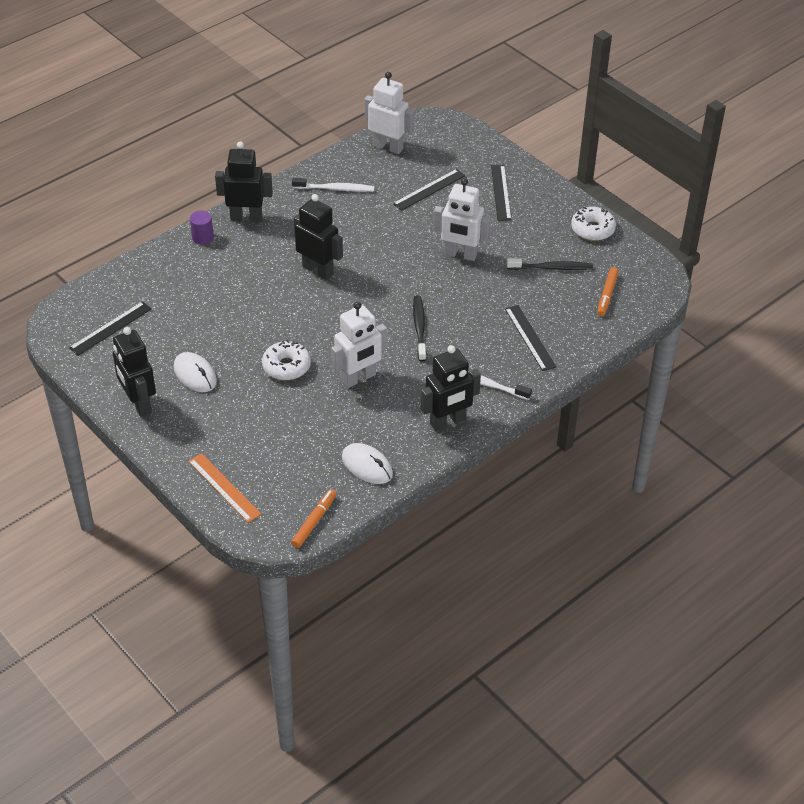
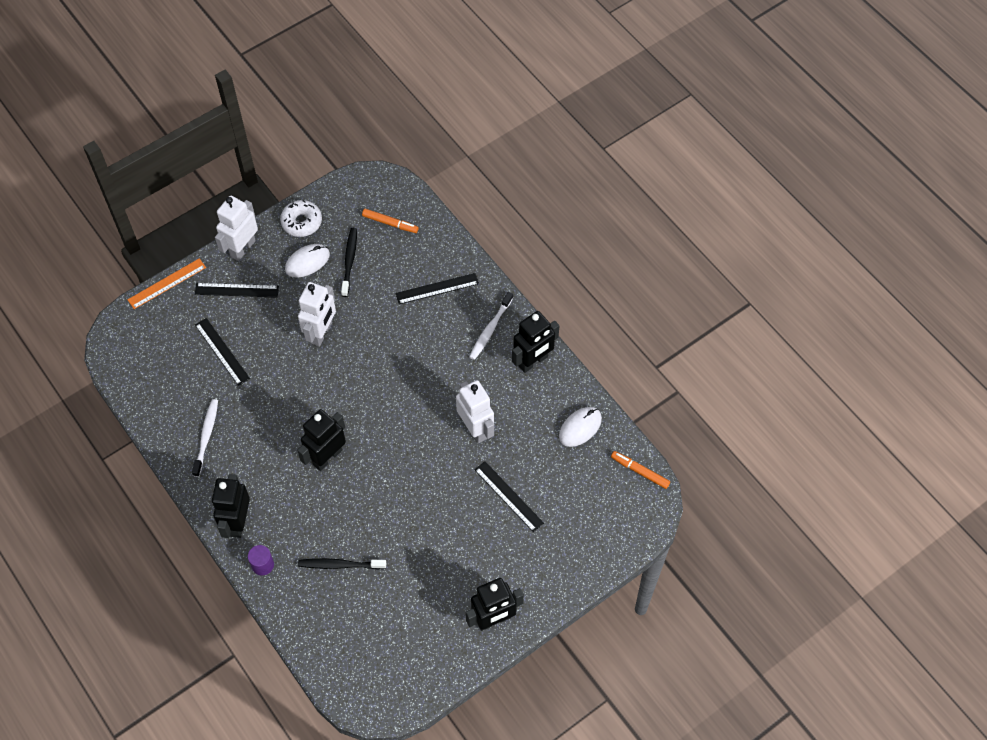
camera: 85 degrees left, 15 degrees up
black ruler [69,301,152,356] -> black ruler moved to [475,461,544,532]
white mouse [174,352,217,392] -> white mouse moved to [285,244,330,277]
orange ruler [188,453,261,523] -> orange ruler moved to [127,258,206,309]
white donut [262,340,311,380] -> none
white robot [364,72,414,154] -> white robot moved to [215,196,258,261]
black toothbrush [413,295,426,362] -> black toothbrush moved to [298,558,386,569]
black robot [421,345,481,431] -> black robot turned 75 degrees clockwise [512,311,559,373]

